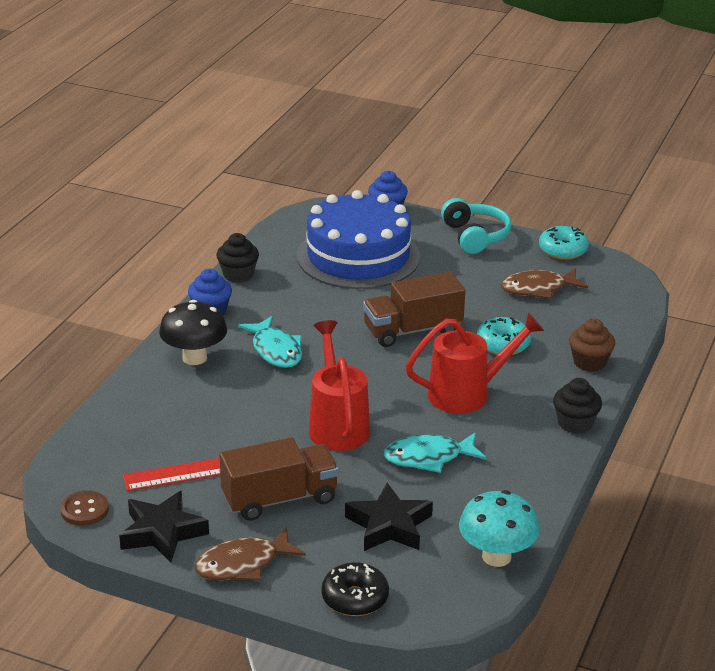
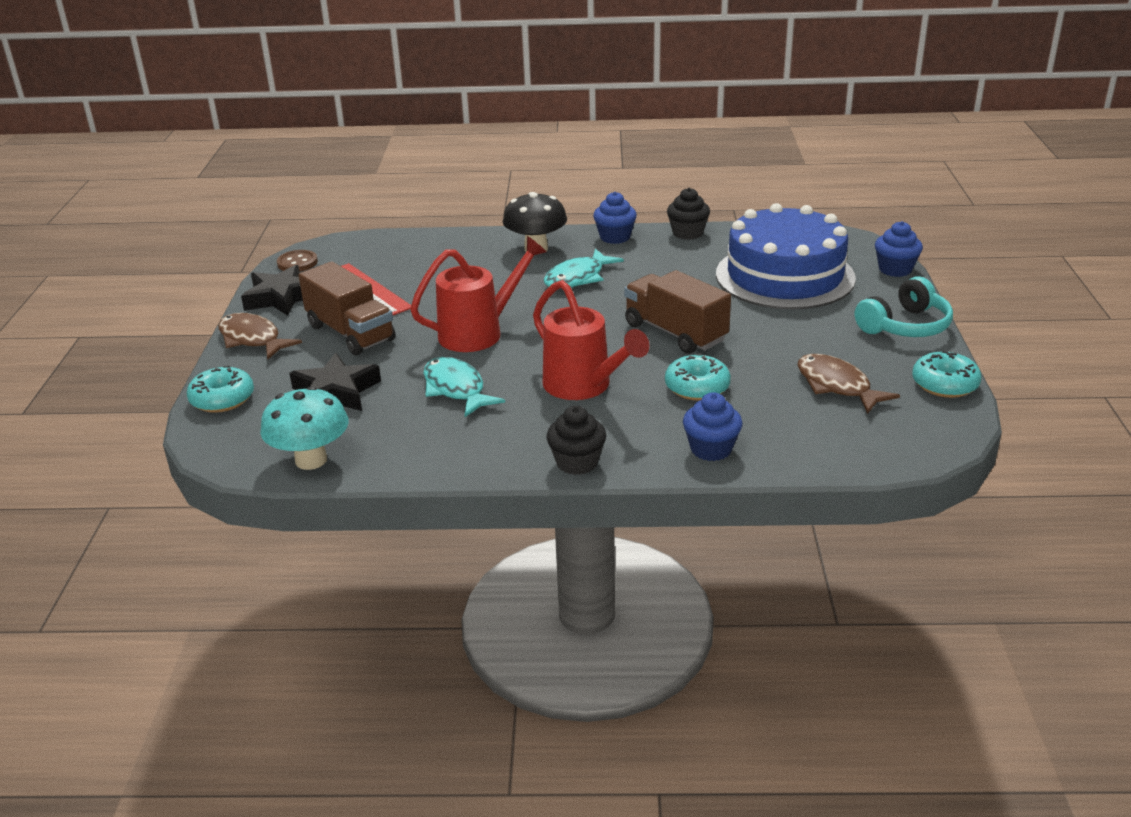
camera: 70 degrees right, 0 degrees up
black donut [321,562,389,616] -> turquoise donut [187,366,254,413]
brown cupcake [569,318,615,372] -> blue cupcake [683,392,743,461]

